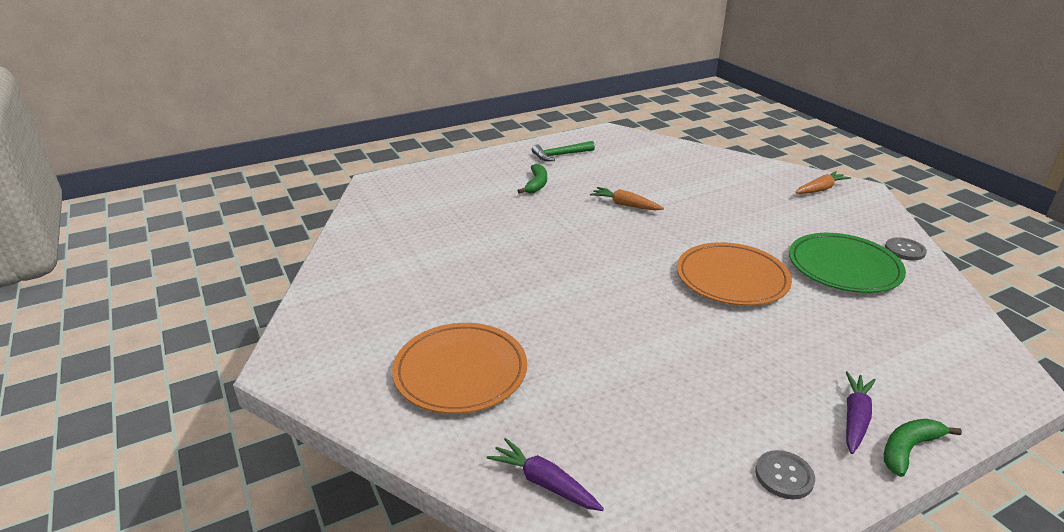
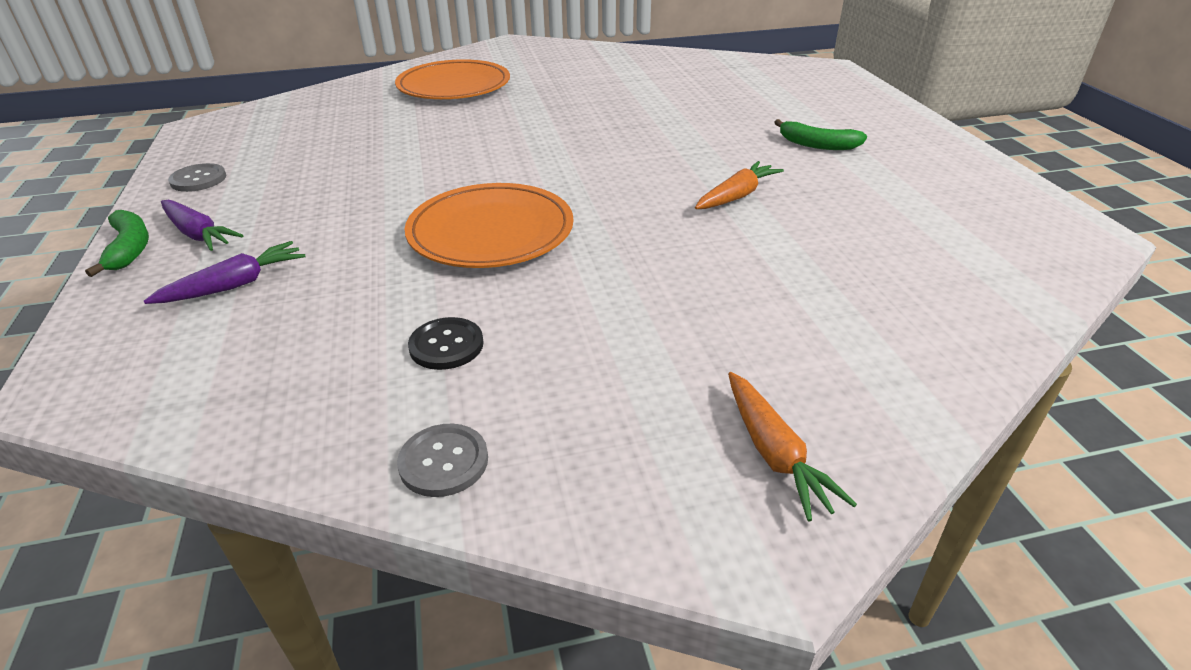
camera: 105 degrees right, 5 degrees up
purple carrot [487,438,604,511] -> purple carrot moved to [144,241,305,304]
green hammer [532,141,595,161] -> none
green plate [789,233,906,293] -> black button [408,317,484,370]

